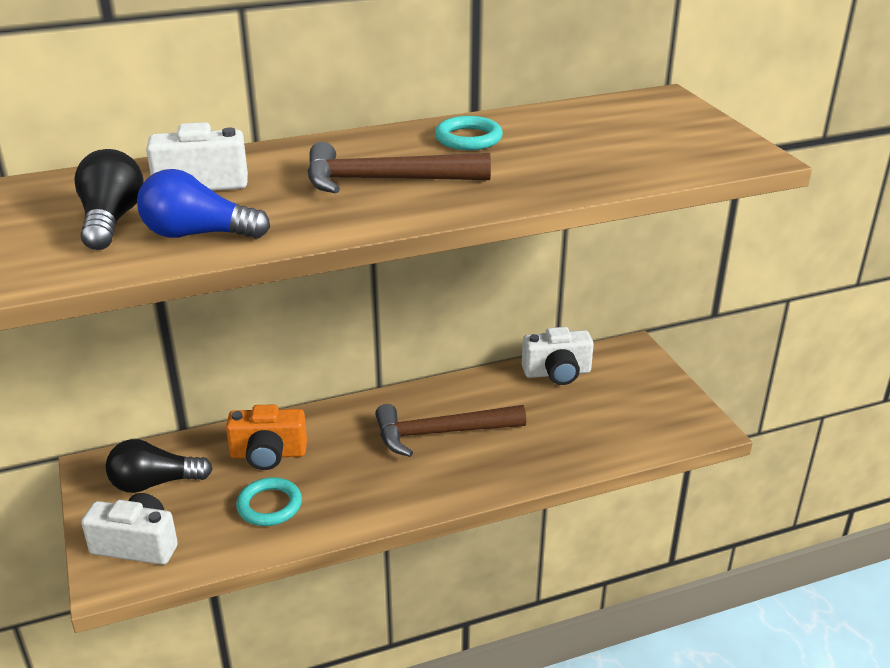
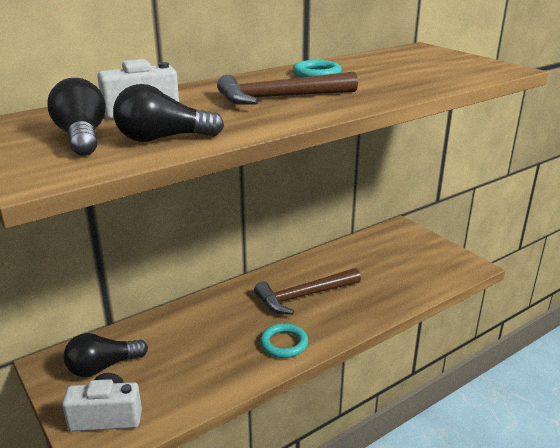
camera: 15 degrees left, 5 degrees down
blue light bulb [137,169,270,239] -> black light bulb [113,84,224,142]
orange camera [226,404,307,470] -> none
turquoise ring [236,477,302,526] -> turquoise ring moved to [260,323,308,358]
white camera [522,327,594,385] -> none

